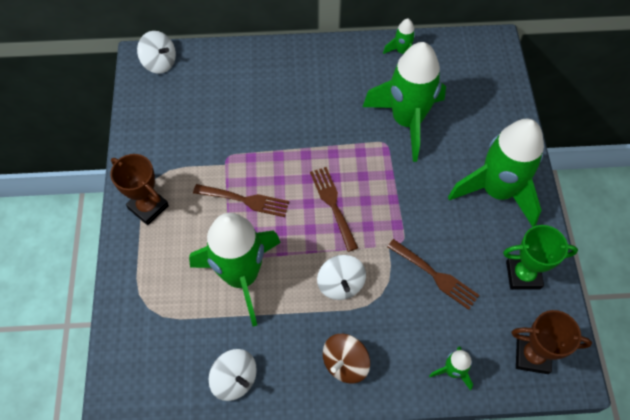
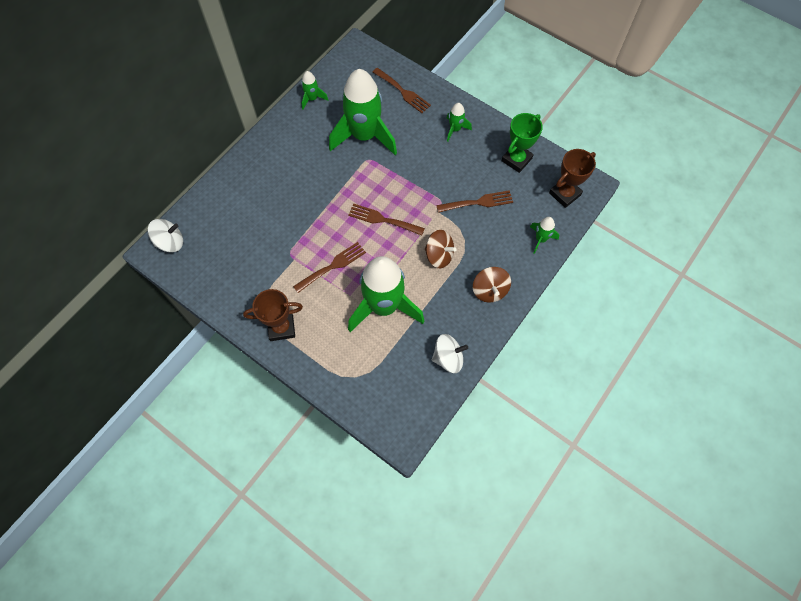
camera: 50 degrees left, 5 degrees up
white spinning top [317,255,366,300] -> brown spinning top [425,230,457,268]
green rocket [448,119,544,227] -> green rocket [447,103,472,141], size x0.43
none -> brown fork [373,68,431,113]

